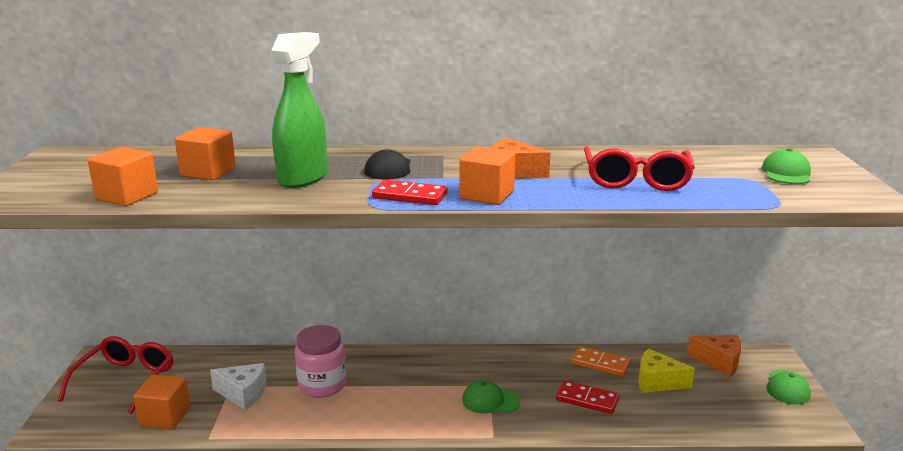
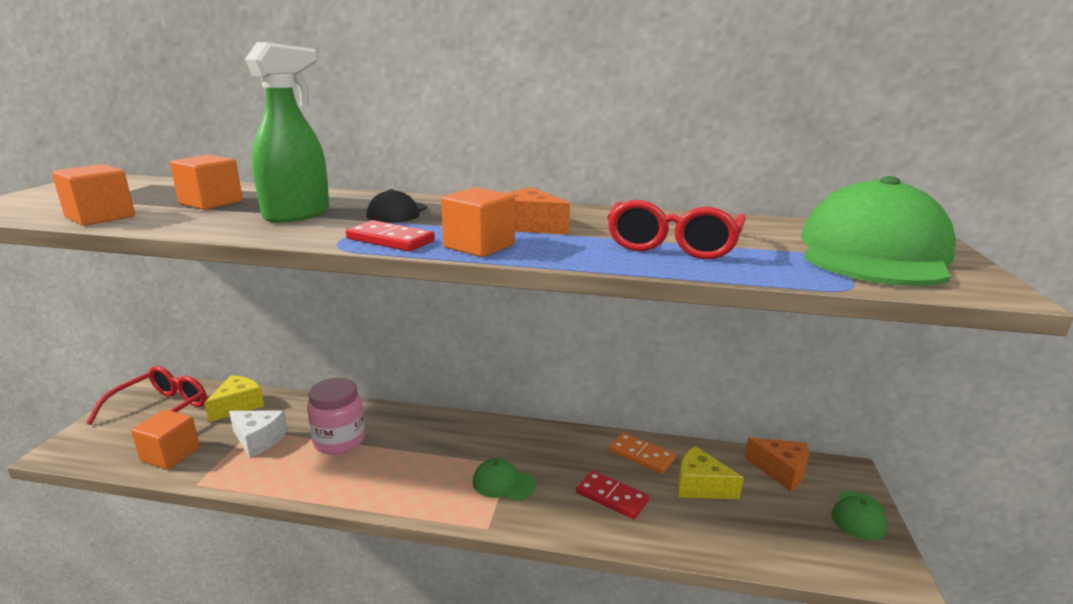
camera: 10 degrees right, 0 degrees up
green cap [761,148,811,184] -> green cap [801,176,956,286], size x2.37
none -> yellow cheese [204,375,264,422]

